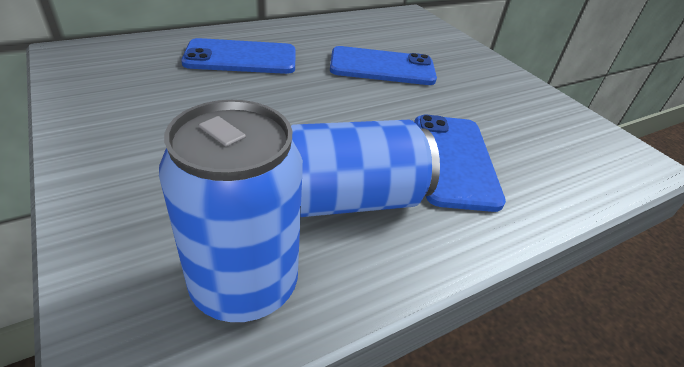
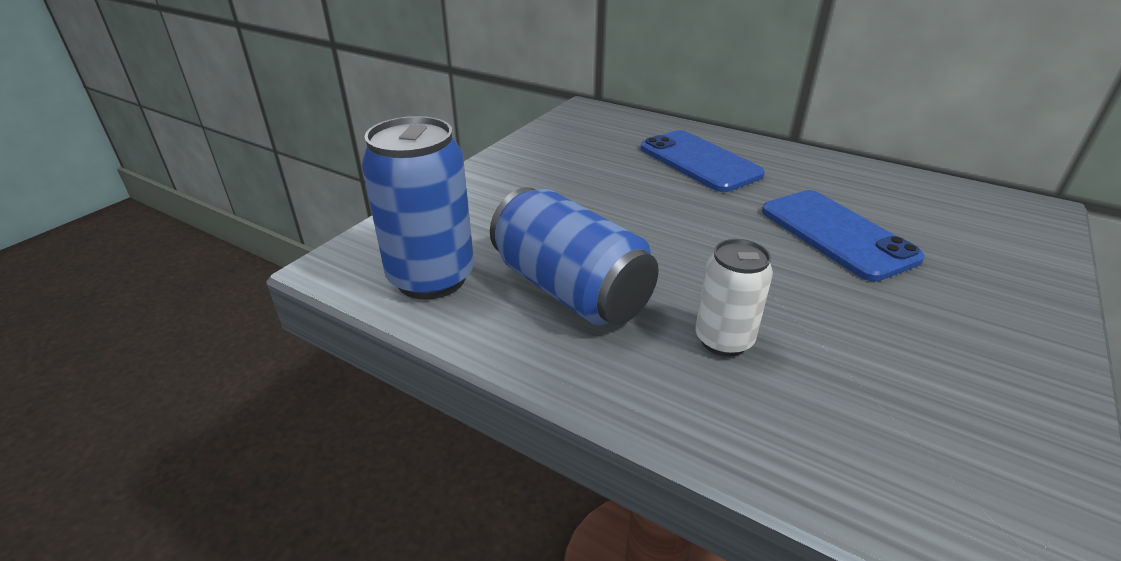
camera: 65 degrees right, 5 degrees down
blue phone [414,115,506,212] -> white can [695,239,773,356]

